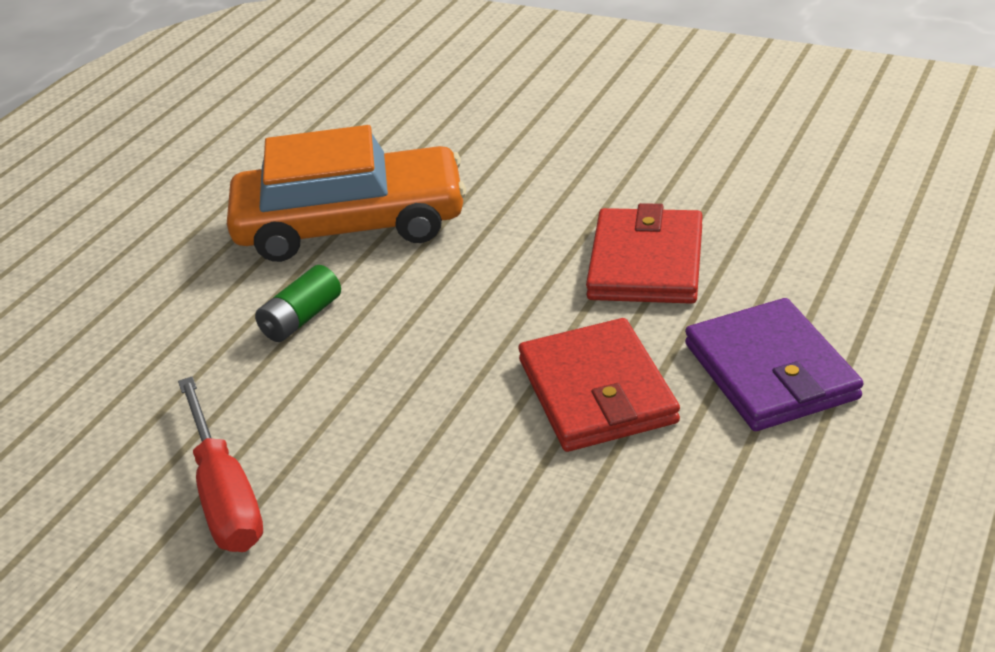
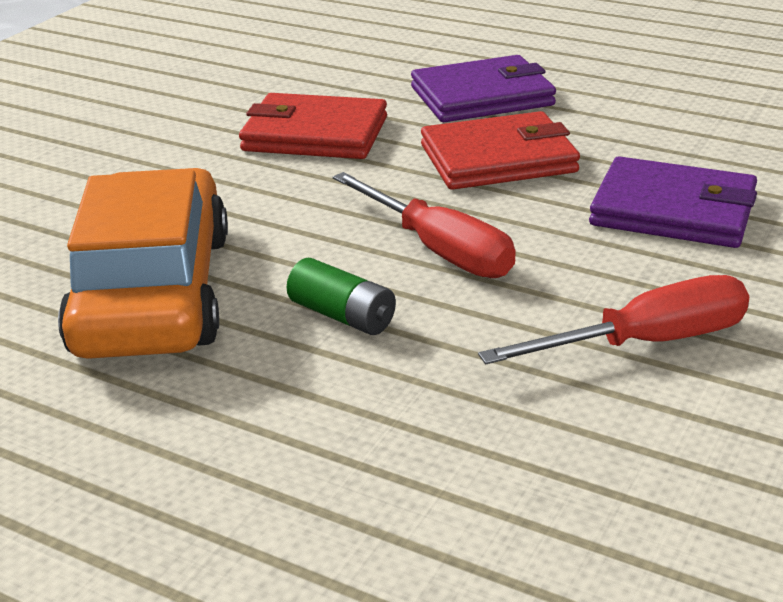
camera: 90 degrees left, 5 degrees down
none -> red screwdriver [333,172,516,278]
none -> purple wallet [589,156,757,248]

